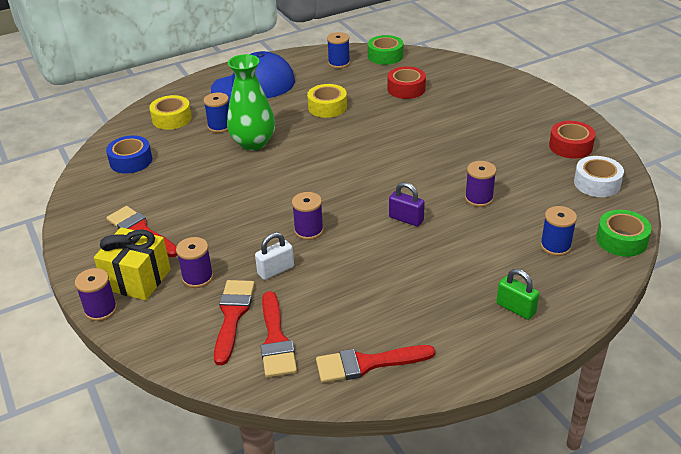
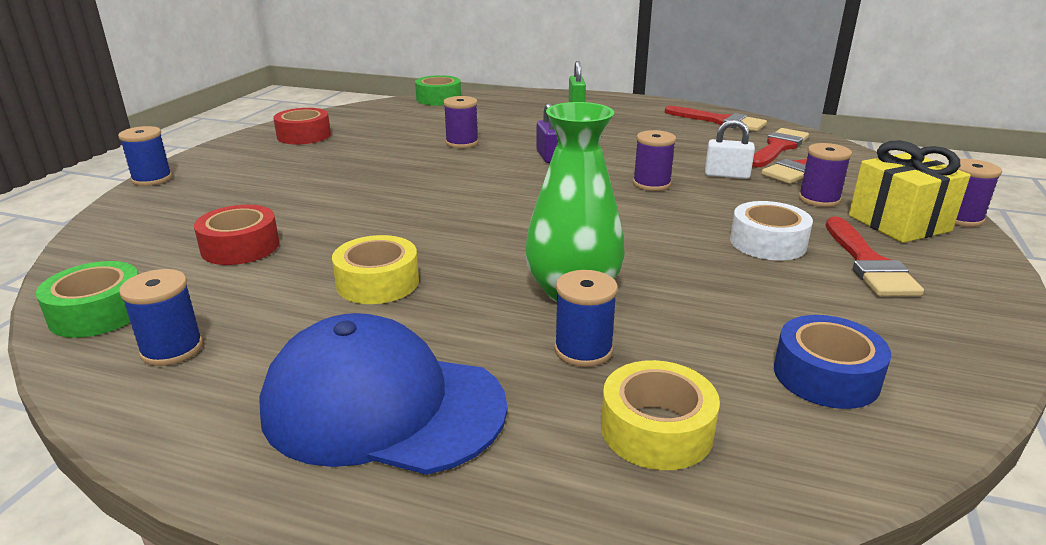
camera: 135 degrees left, 10 degrees down
blue spool [540,206,577,256] -> blue spool moved to [118,126,172,186]
white tape [574,156,624,197] -> white tape moved to [730,201,813,261]

